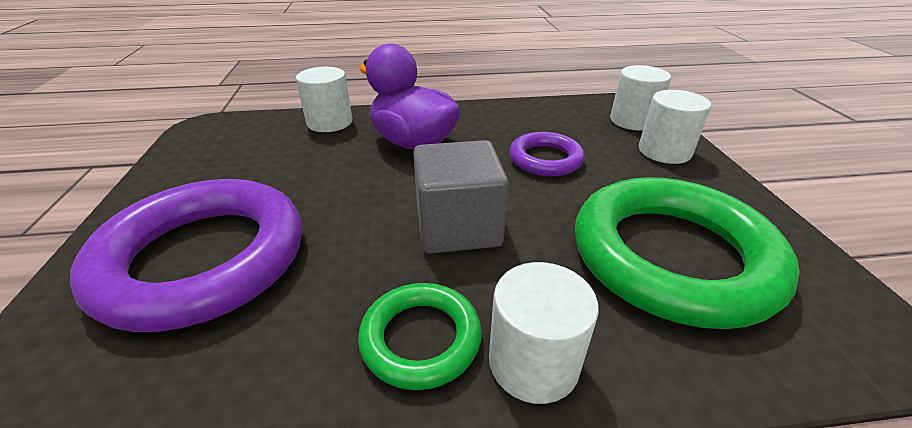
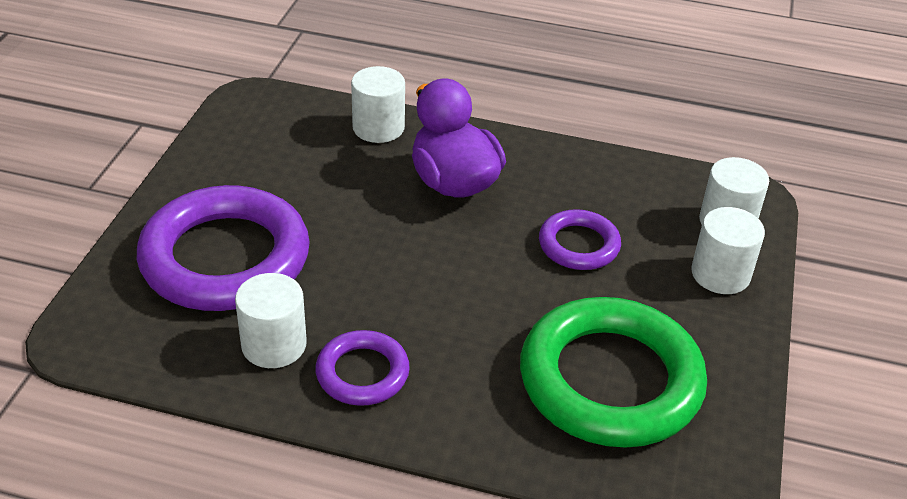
camera: 20 degrees right, 5 degrees up
green ring [358,283,482,390] -> purple ring [315,330,410,406]
grey cube [413,140,509,254] -> none
white cylinder [489,262,599,404] -> white cylinder moved to [235,273,307,368]

